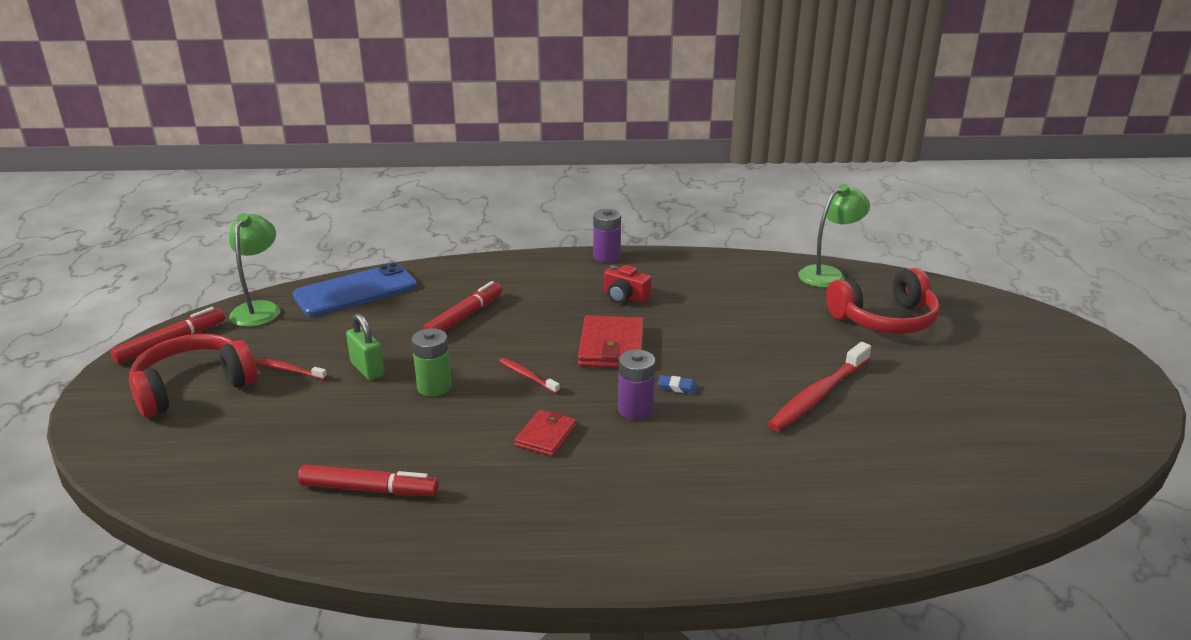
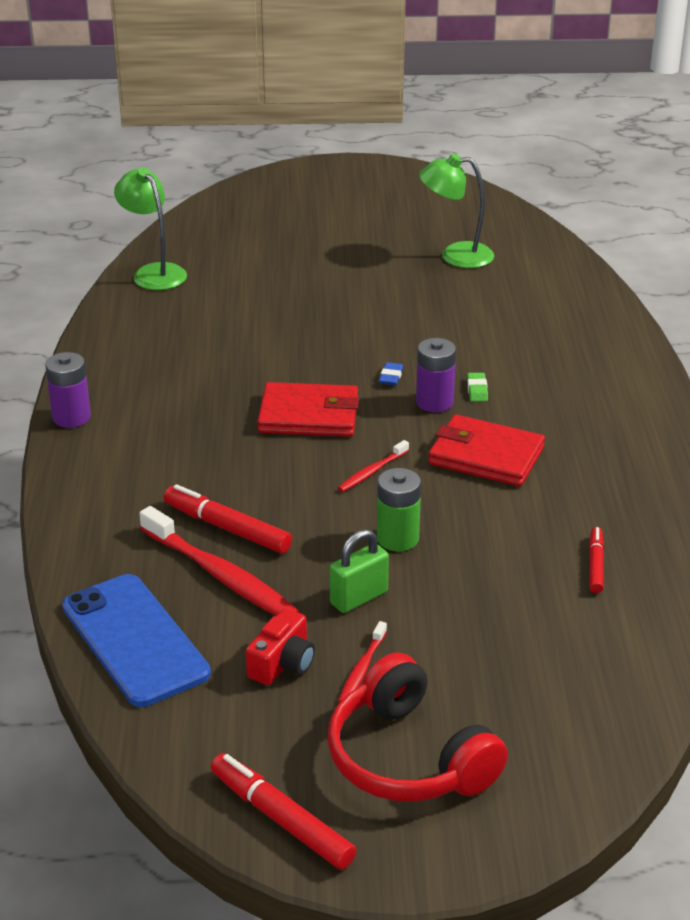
camera: 90 degrees left, 5 degrees up
green lamp [229,213,280,327] -> green lamp moved to [419,154,494,268]
red marker [298,465,439,496] -> red marker [589,527,604,593], size x0.61
red wallet [515,410,576,456] -> red wallet [428,414,545,486], size x1.65
red camera [604,265,652,303] -> red camera moved to [246,608,315,685]
red toothbrush [767,342,871,431] -> red toothbrush moved to [140,506,300,616]
red headphones [826,268,940,334] -> none
none -> green eraser [467,373,488,401]

